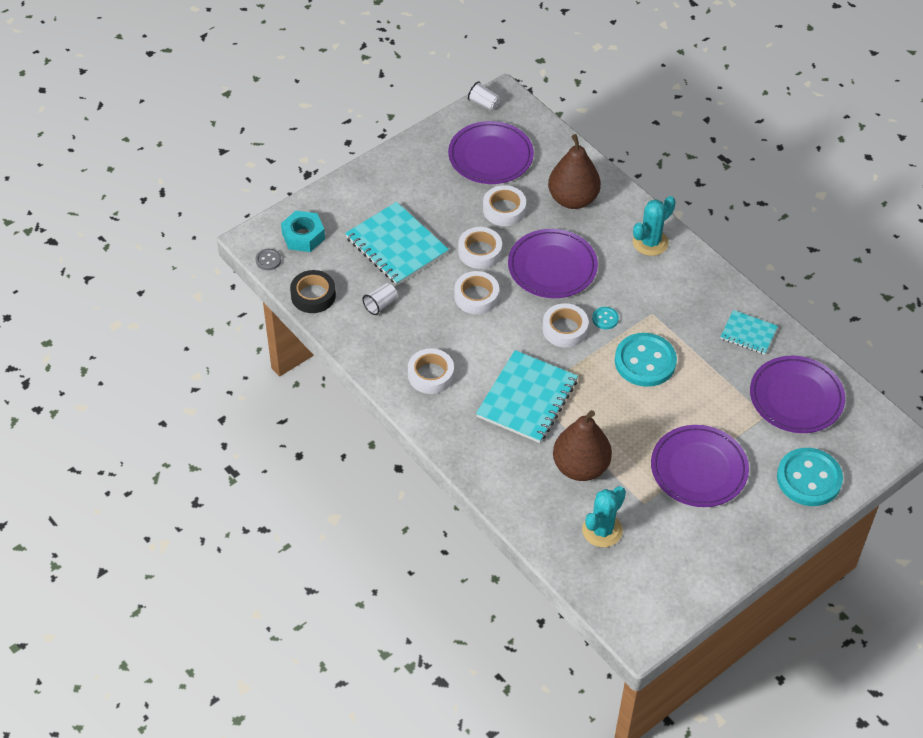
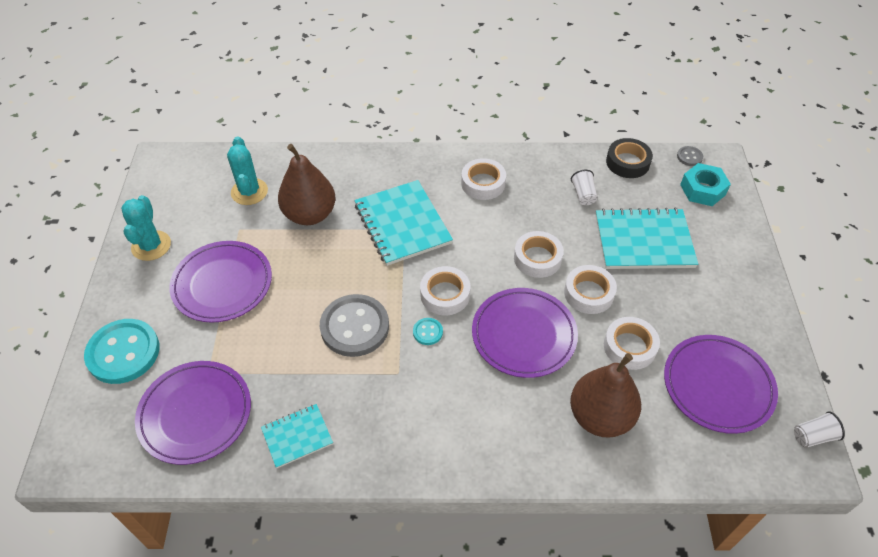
camera: 130 degrees right, 0 degrees up
turquoise button [615,333,677,387] -> grey button [320,294,389,357]
turquoise cactus [633,196,676,256] -> turquoise cactus moved to [121,195,171,261]

